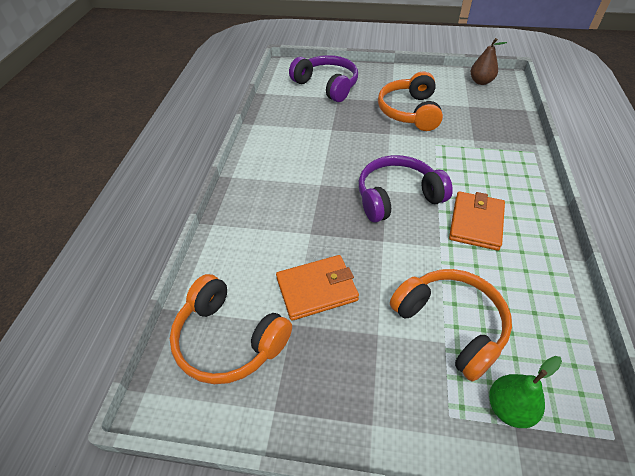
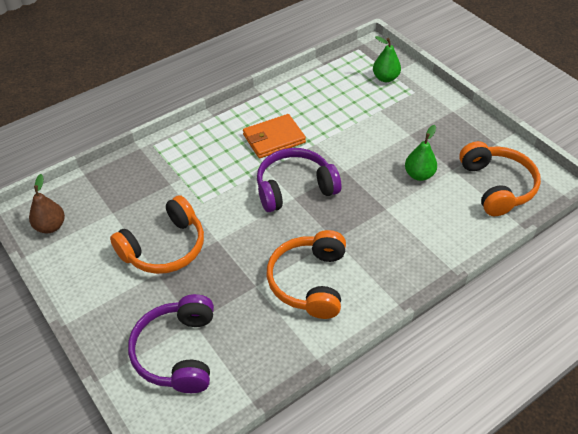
camera: 135 degrees left, 0 degrees up
orange wallet [276,255,359,321] -> green pear [405,125,437,181]
purple headphones [359,155,453,223] -> purple headphones turned 135 degrees clockwise [257,148,341,212]
orange headphones [390,269,512,382] -> orange headphones moved to [267,230,346,319]

